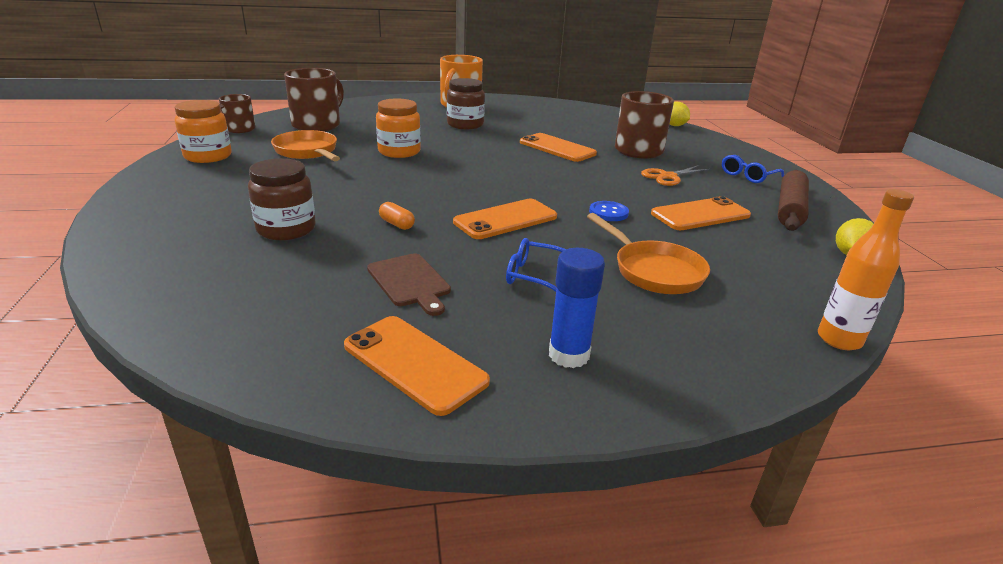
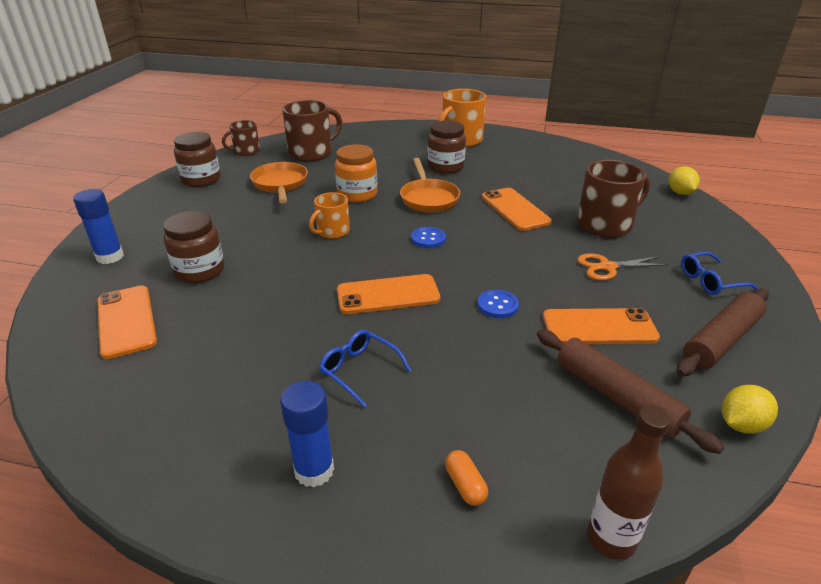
camera: 25 degrees right, 5 degrees up
orange jar [175,100,232,163] -> brown jar [174,132,221,187]
orange phone [344,316,490,416] -> orange phone moved to [97,286,157,359]
brown cutting board [367,253,451,316] -> none
orange capsule [379,202,415,230] -> orange capsule moved to [445,450,488,506]
orange pan [587,213,710,294] -> orange pan moved to [400,158,460,213]
orange bottle [818,189,914,350] -> brown bottle [587,405,671,560]
none -> blue glue stick [73,189,124,264]
none -> orange mug [309,192,350,239]
none -> blue button [411,227,446,248]
none -> brown rolling pin [537,330,724,454]

